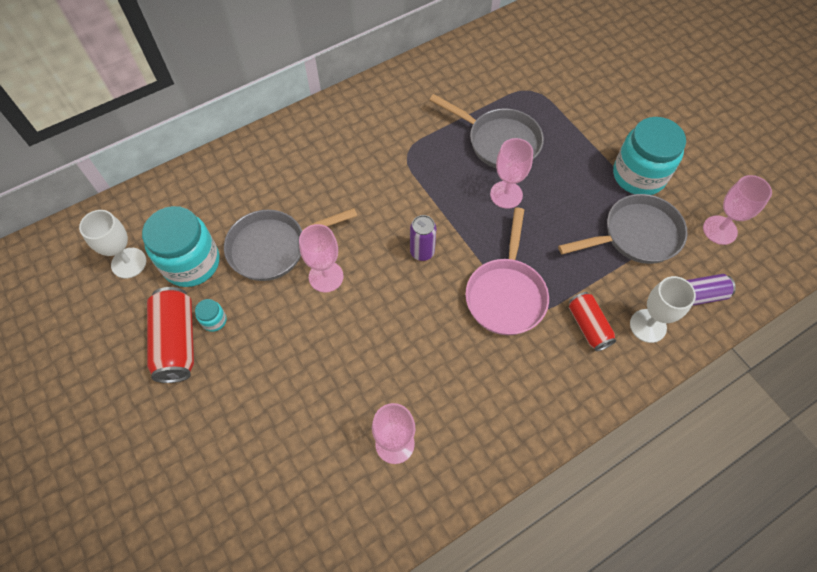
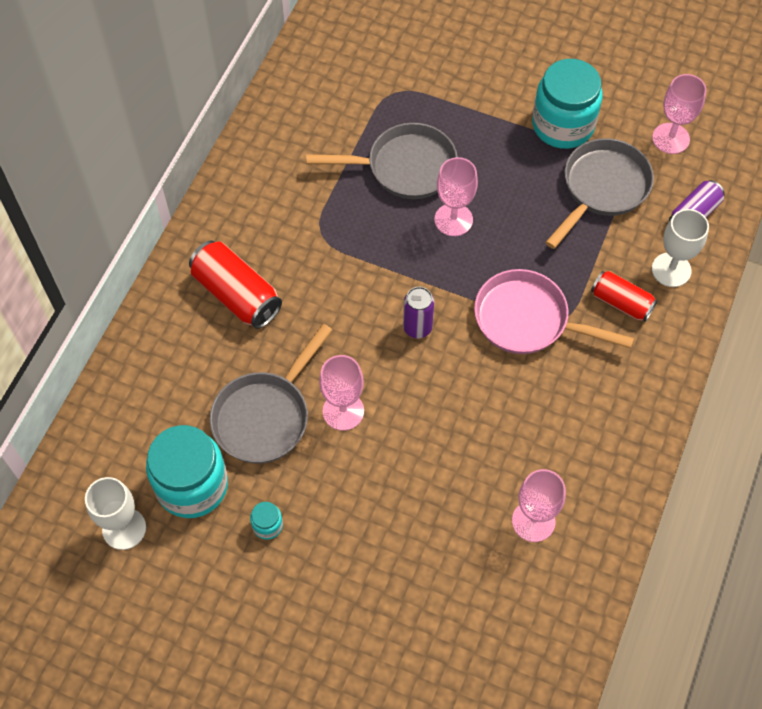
camera: 35 degrees left, 0 degrees up
red can [147,287,194,383] -> red can moved to [189,241,282,329]
pink pan [465,208,549,335] -> pink pan turned 135 degrees clockwise [474,269,634,354]

